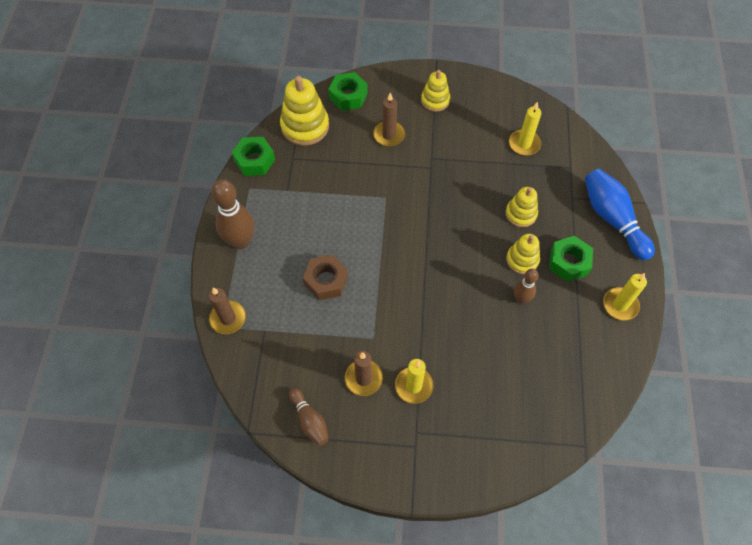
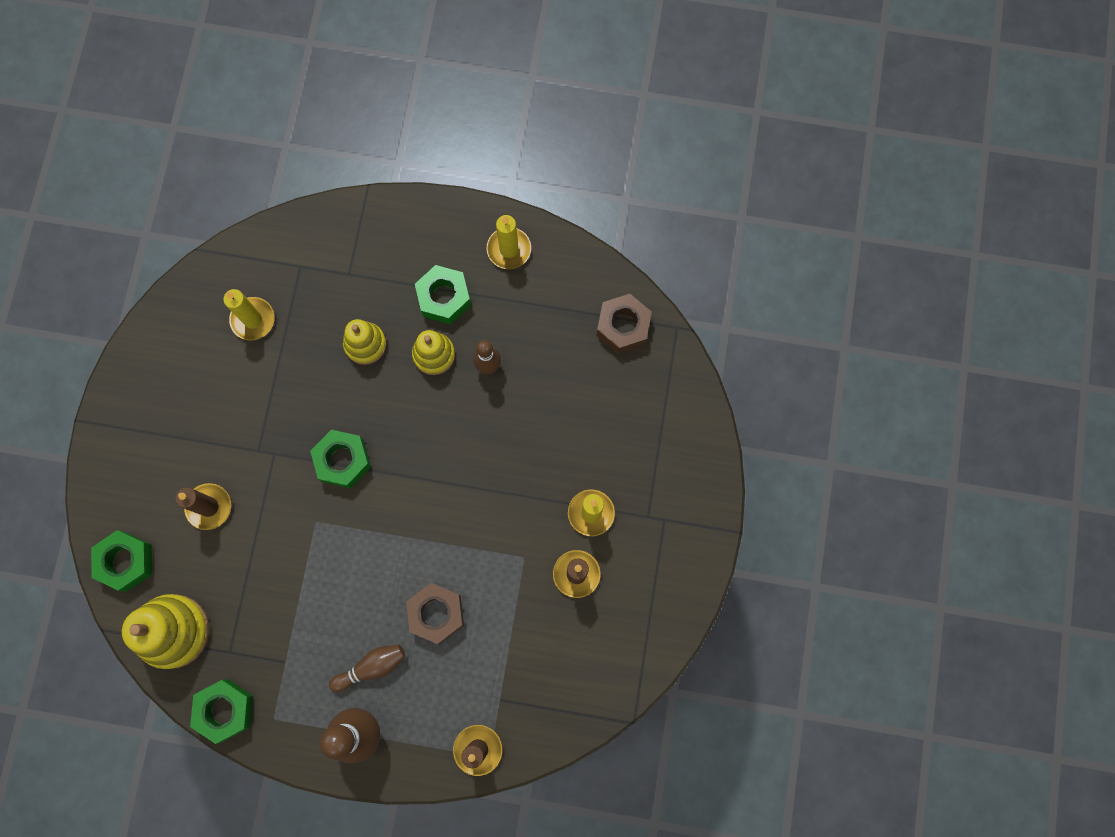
camera: 85 degrees left, 15 degrees up
brown bowling pin [289,388,329,446] -> brown bowling pin moved to [329,645,405,692]
yellow stacking toy [421,70,450,112] -> none
blue bowling pin [585,169,655,260] -> none
none -> green nut [310,430,371,488]
none -> brown nut [596,294,652,354]

